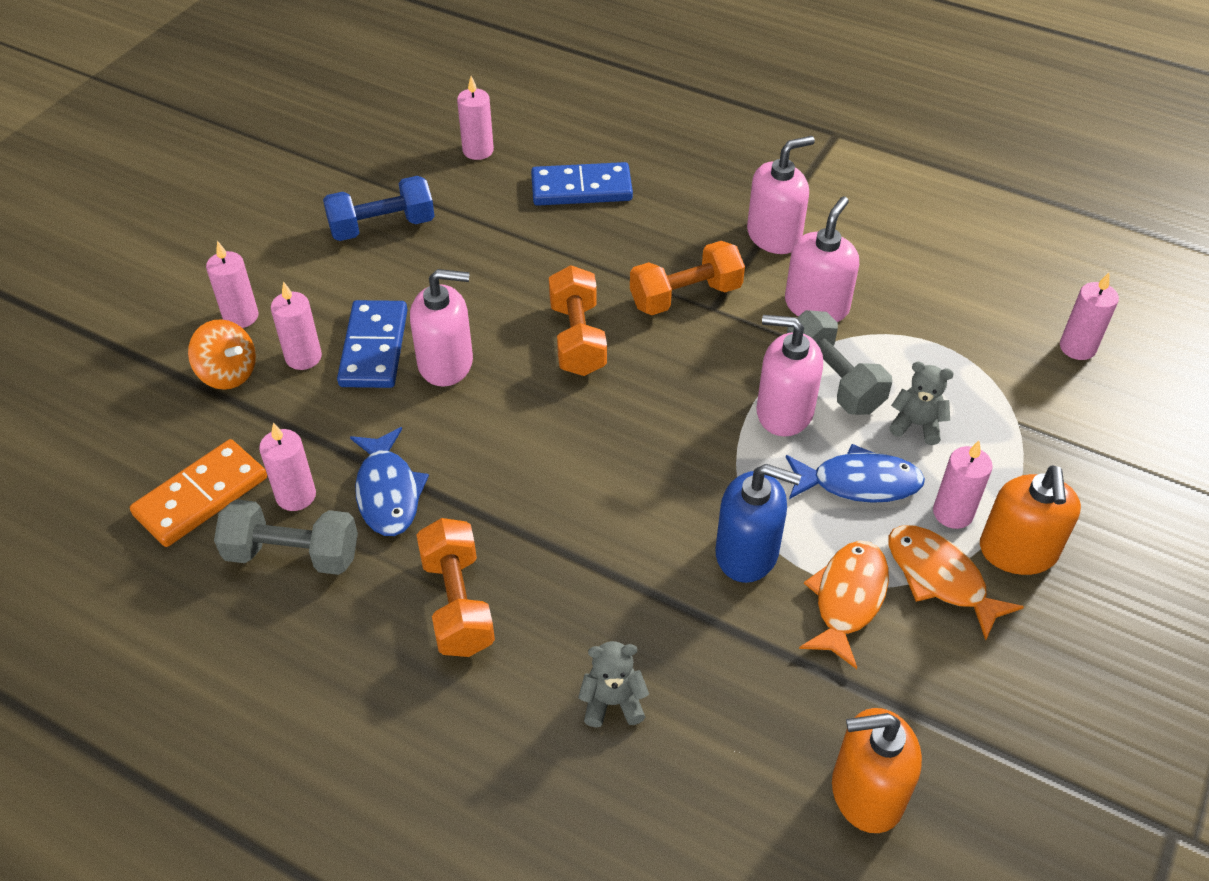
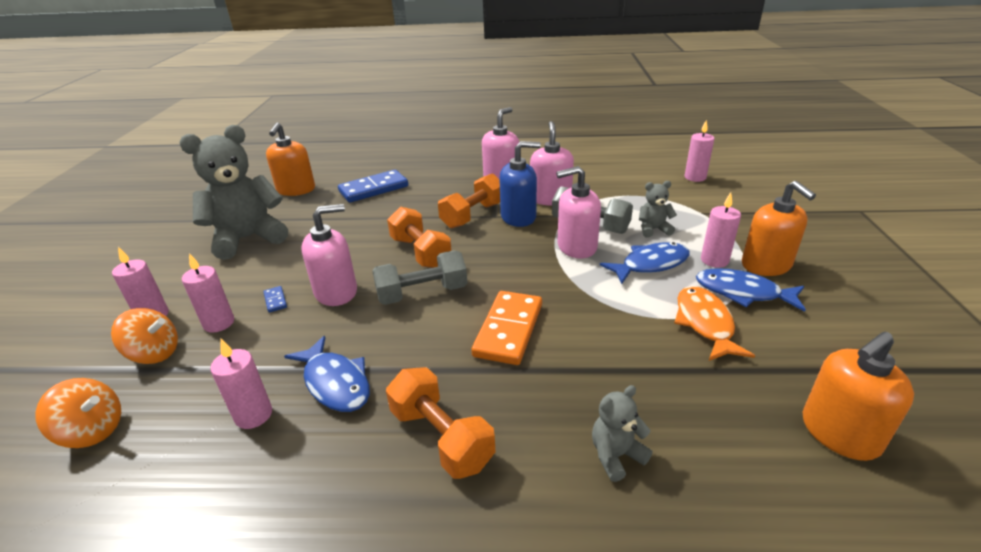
camera: 25 degrees left, 15 degrees down
orange domino [130,439,267,547] -> orange domino moved to [471,291,542,365]
grey dumbbell [214,499,358,575] -> grey dumbbell moved to [372,251,467,305]
blue dumbbell [323,176,435,241] -> grey teddy bear [179,125,288,260]
blue domino [337,300,408,388] -> blue domino [263,286,287,313], size x0.41
pink candle [457,76,494,160] -> orange soap dispenser [266,123,315,196]
blue soap dispenser [715,464,801,583] -> blue soap dispenser moved to [499,141,541,227]
orange fish [888,525,1024,640] -> blue fish [696,268,806,312]
none -> orange spinning top [35,378,121,448]

